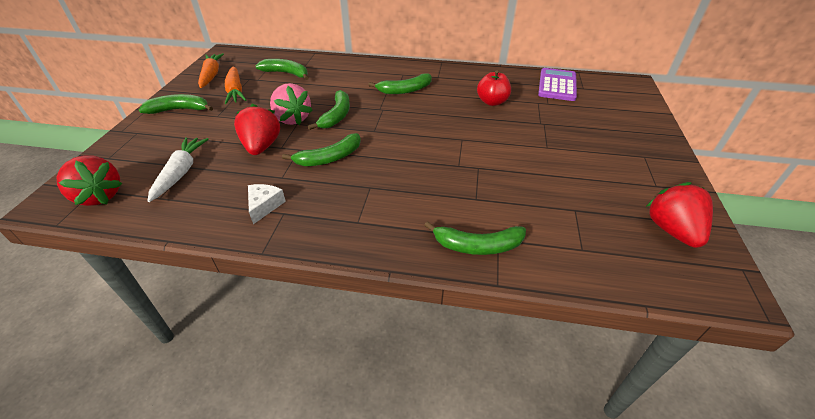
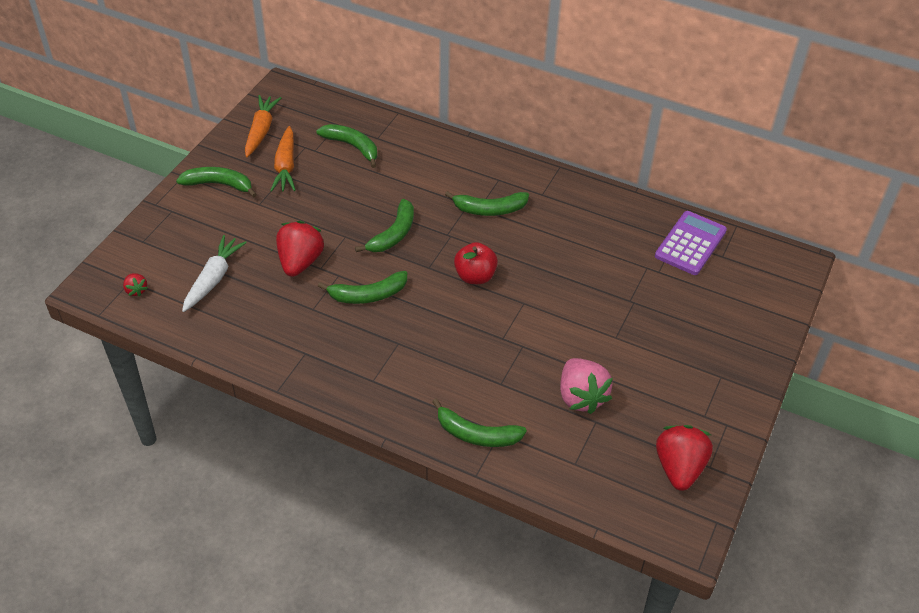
camera: 15 degrees right, 5 degrees up
red strawberry [56,156,122,206] -> red strawberry [123,273,148,297], size x0.48
white cheese [248,184,286,224] -> none
pink strawberry [270,83,313,125] -> pink strawberry moved to [560,358,613,414]
red apple [477,70,511,106] -> red apple moved to [454,242,498,284]

